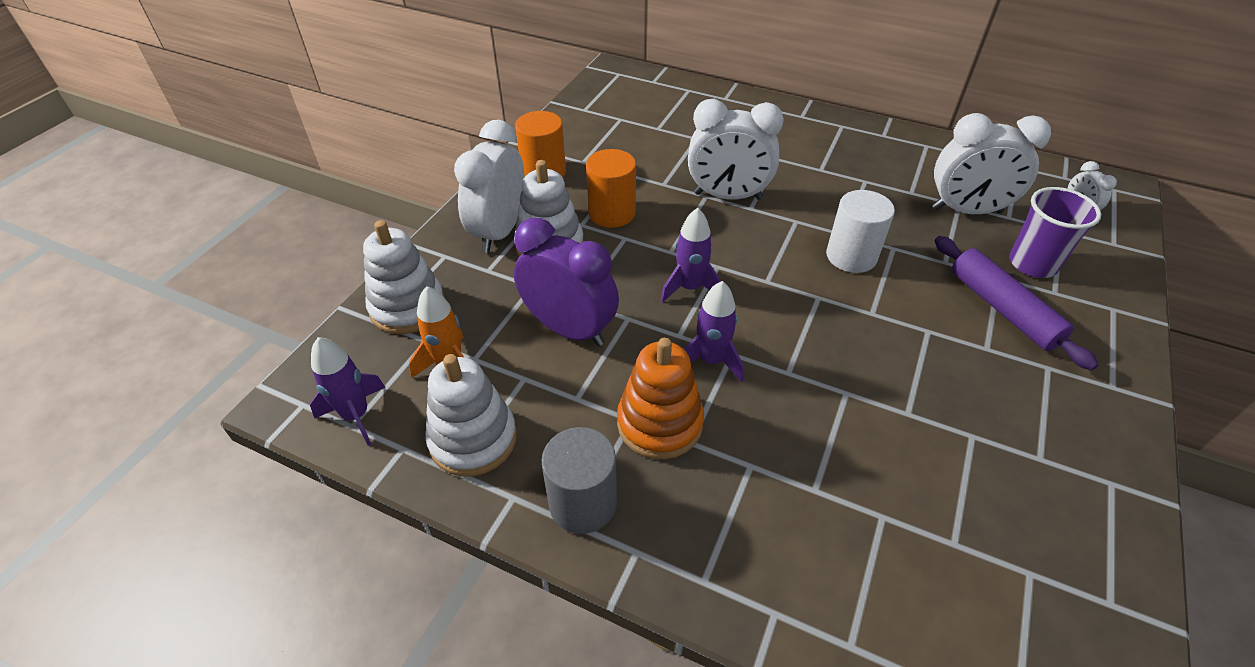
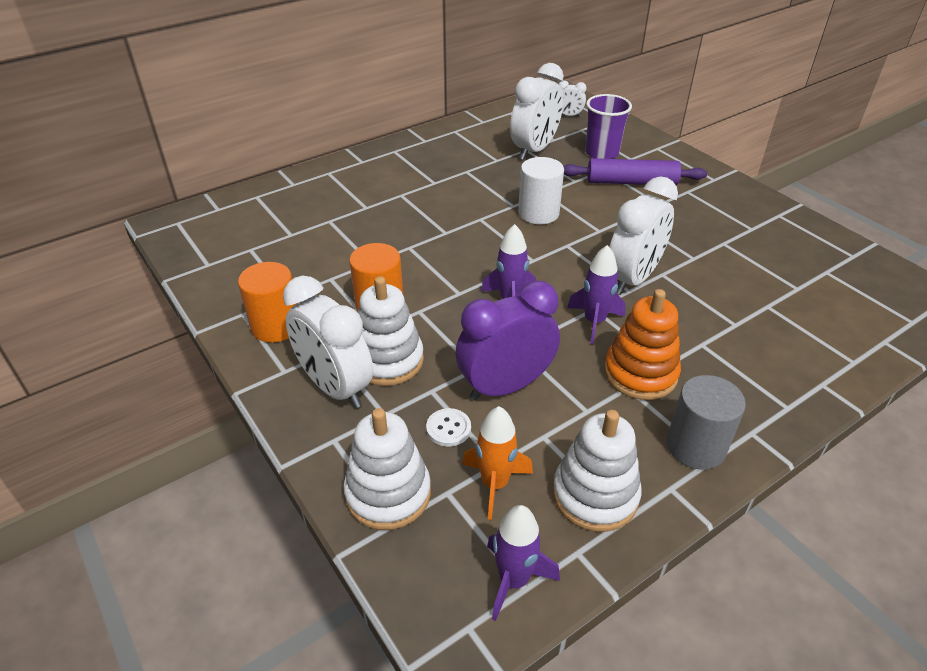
camera: 60 degrees left, 5 degrees down
white clock [688,99,784,200] -> white clock moved to [609,177,678,295]
none -> white button [426,408,471,447]

